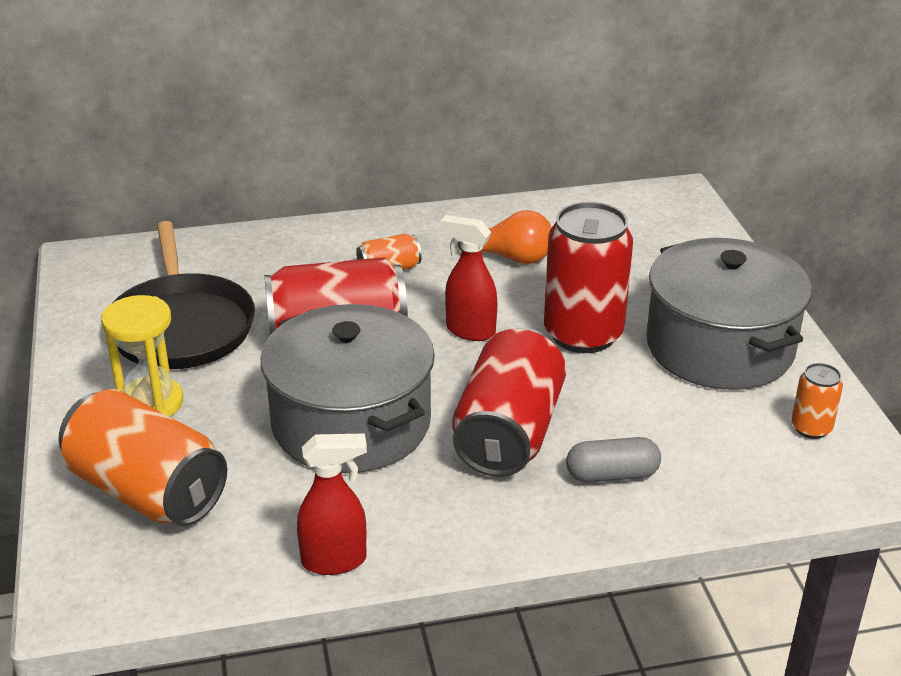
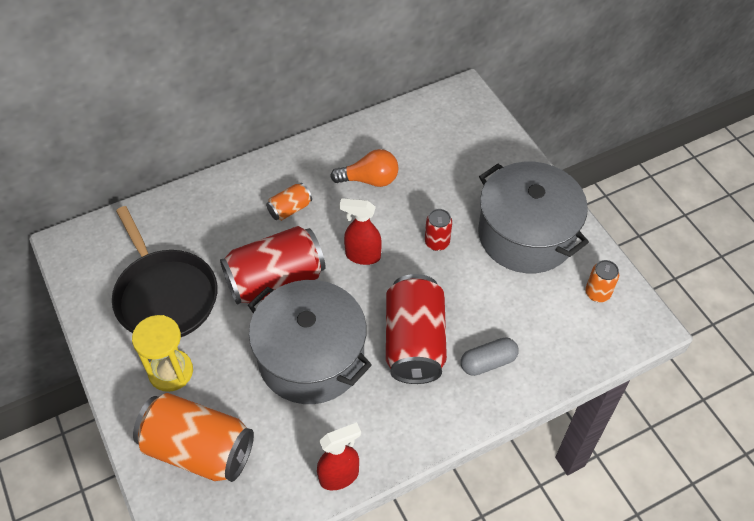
camera: 15 degrees left, 20 degrees up
red can [544,202,633,353] -> red can [425,209,452,251], size x0.47

